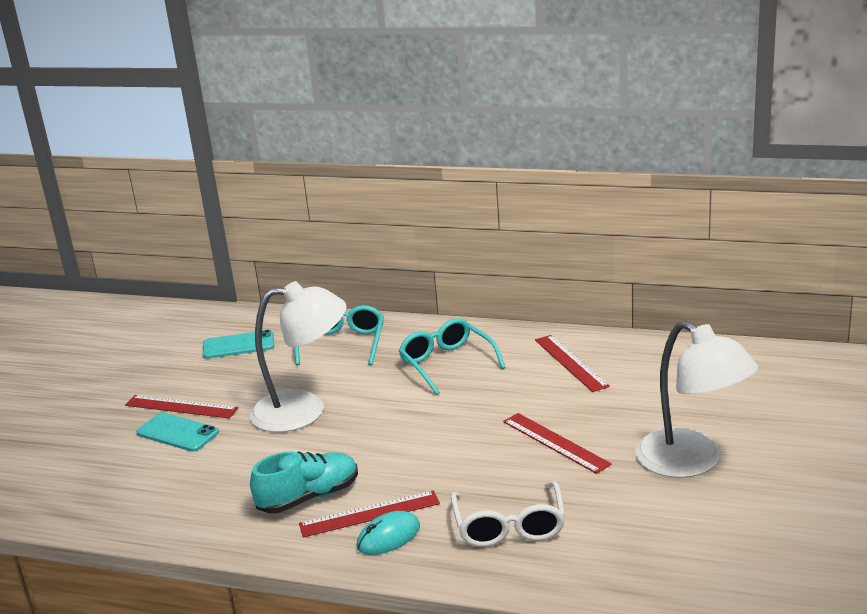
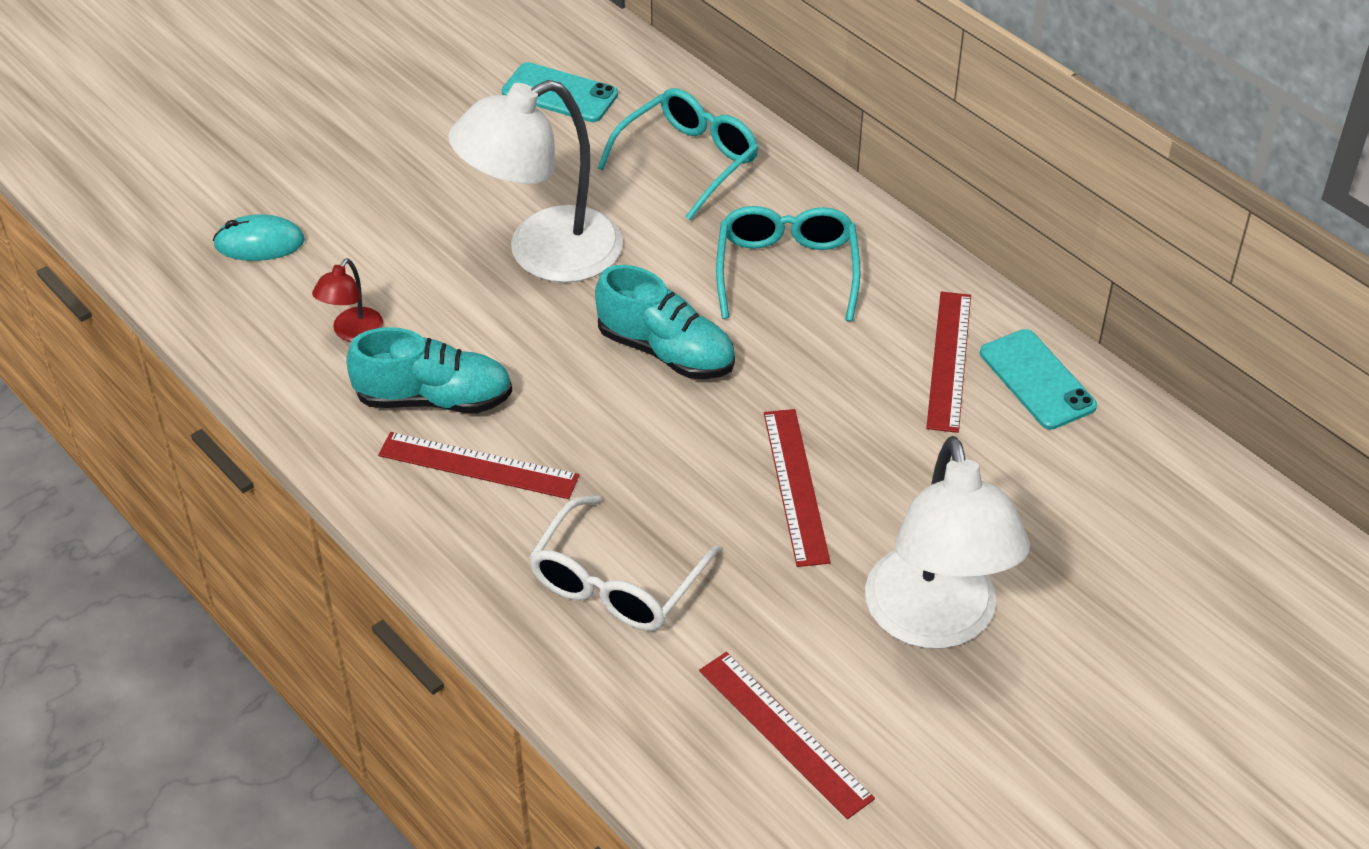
camera: 30 degrees right, 20 degrees up
red ruler [125,395,238,419] -> red ruler moved to [699,652,875,819]
turquoise phone [136,412,219,452] -> turquoise phone moved to [980,329,1097,430]
white lamp [250,281,346,432] -> white lamp turned 120 degrees clockwise [448,80,623,283]
turquoise mouse [357,511,420,555] -> turquoise mouse moved to [213,214,305,261]
none -> red lamp [312,258,383,342]
none -> turquoise shoe [595,265,735,379]

